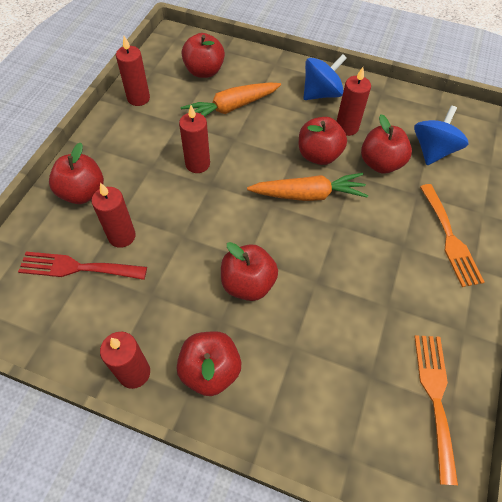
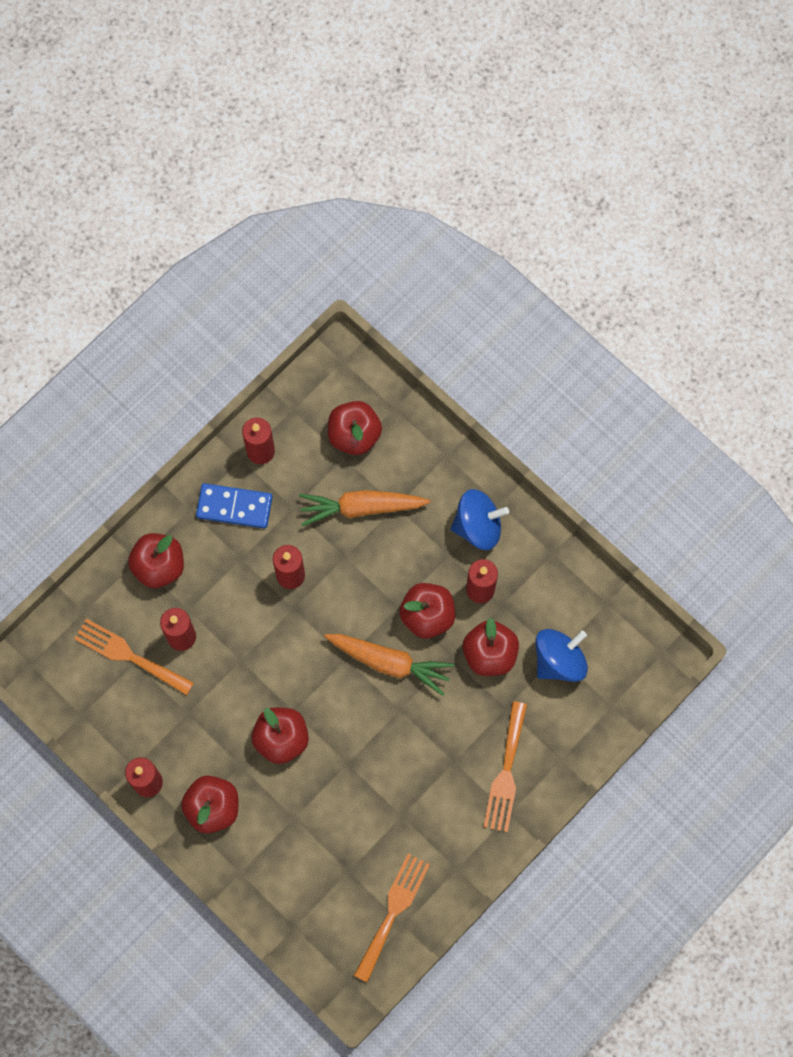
camera: 25 degrees right, 15 degrees up
red fork [18,252,147,280] -> orange fork [74,619,194,696]
none -> blue domino [196,483,273,529]

